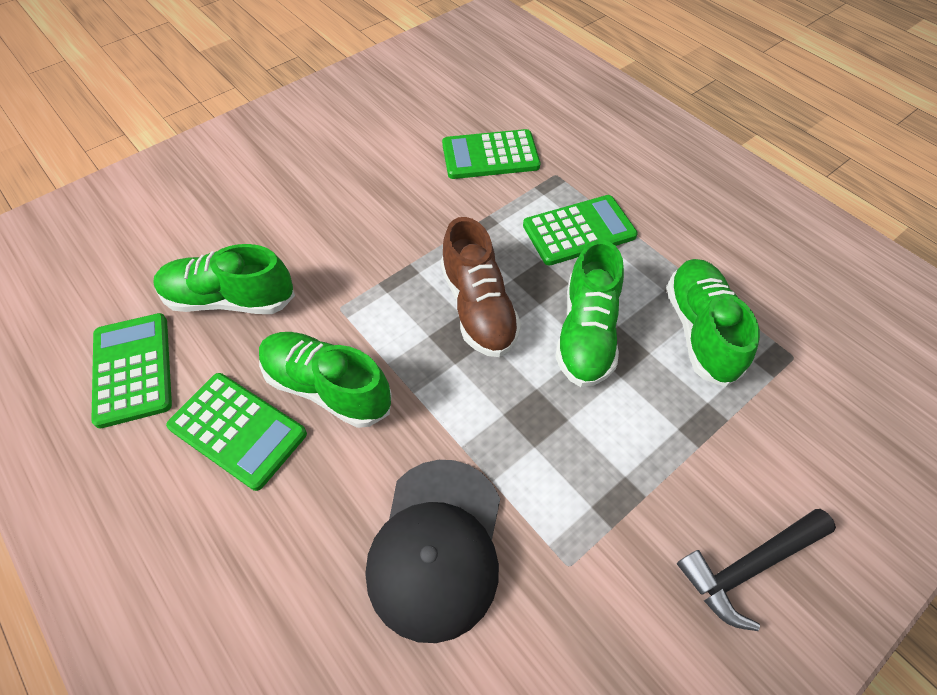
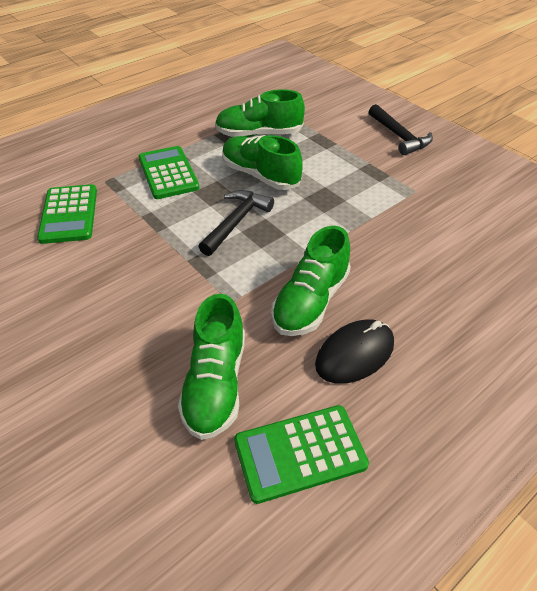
camera: 90 degrees left, 10 degrees down
green calculator [166,373,307,491] -> black mouse [315,319,394,384]
black cap [366,460,500,643] -> none
brown shoe [441,217,521,357] -> black hammer [198,190,274,256]
green shoe [555,239,624,387] -> green shoe turned 150 degrees counterclockwise [222,135,303,190]

